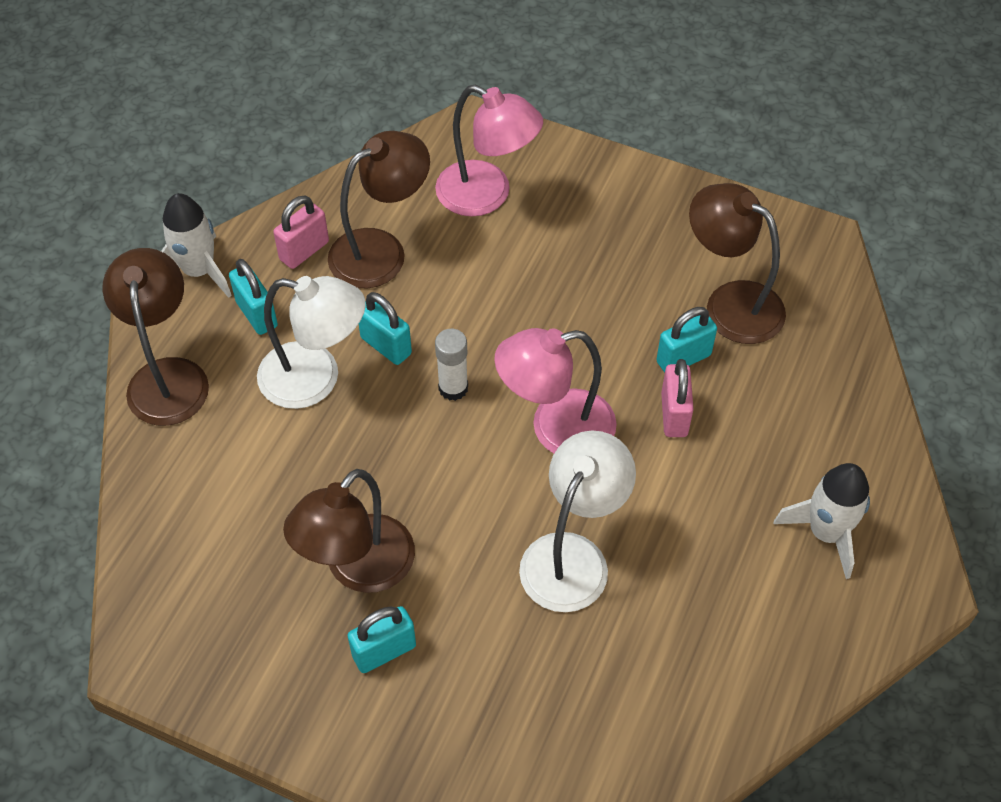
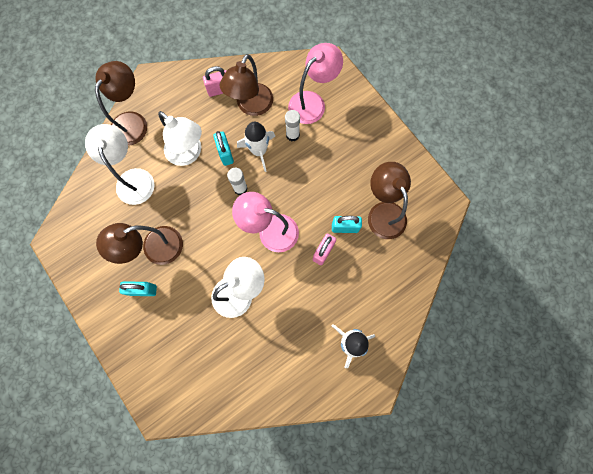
camera: 30 degrees right, 20 degrees up
white rocket [161,193,232,298] -> white rocket moved to [237,122,275,172]
turquoise padlock [229,259,278,335] -> none
brown lamp [328,131,430,288] -> brown lamp turned 120 degrees clockwise [220,54,273,116]
pink lamp [435,85,543,217] -> pink lamp turned 105 degrees counterclockwise [288,43,343,124]
none -> white lamp [85,124,154,205]
none -> white glue stick [285,110,300,141]

